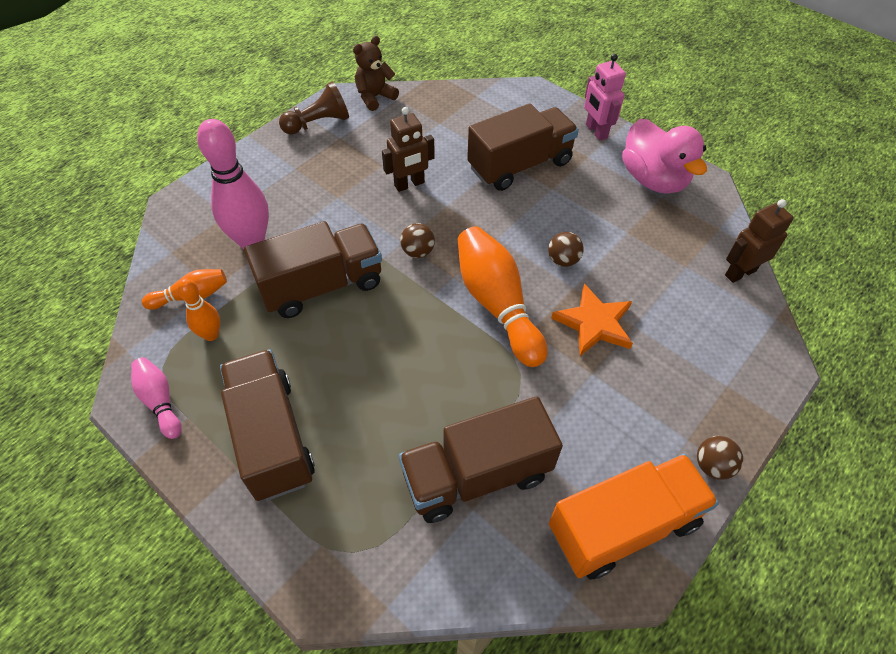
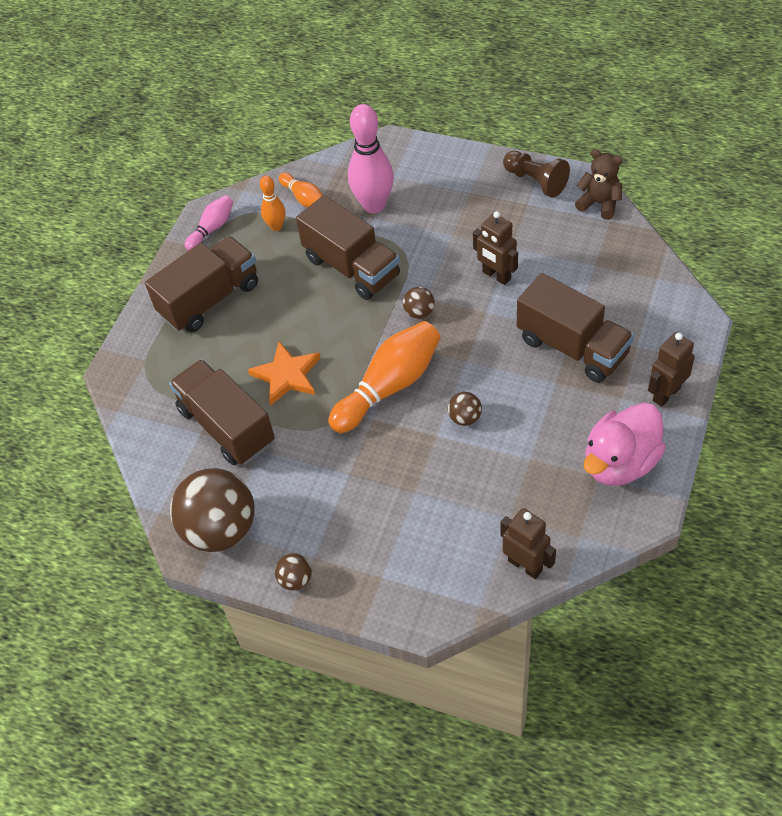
camera: 75 degrees right, 0 degrees up
orange truck [549,454,719,580] -> brown ball [170,468,255,552]
orange star [551,284,633,356] -> orange star moved to [248,341,320,406]
pink robot [584,54,626,141] -> brown robot [648,332,695,407]

